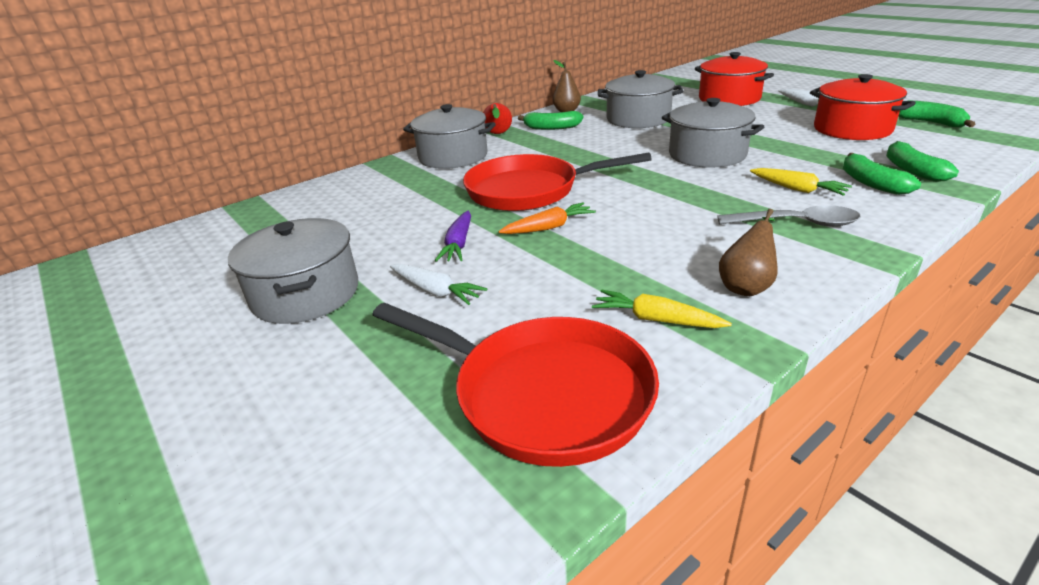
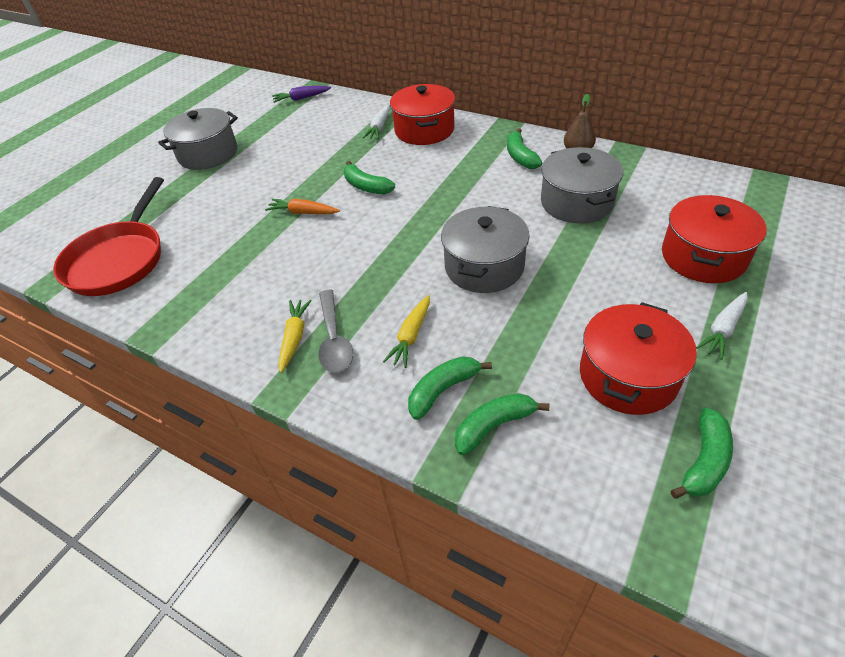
camera: 70 degrees right, 15 degrees up
white carrot [390,264,487,305] -> white carrot moved to [363,105,390,139]
grey pot [403,104,496,169] -> red pot [390,84,455,145]
purple carrot [435,211,471,262] -> purple carrot moved to [272,86,331,103]
red pan [463,153,652,211] -> green banana [344,161,395,194]
red pear [483,103,512,134] -> none
orange carrot [498,202,596,234] -> orange carrot turned 150 degrees clockwise [265,199,340,214]
yellow carrot [592,290,732,328] -> yellow carrot moved to [278,299,312,373]
brown pear [719,209,778,296] -> none

